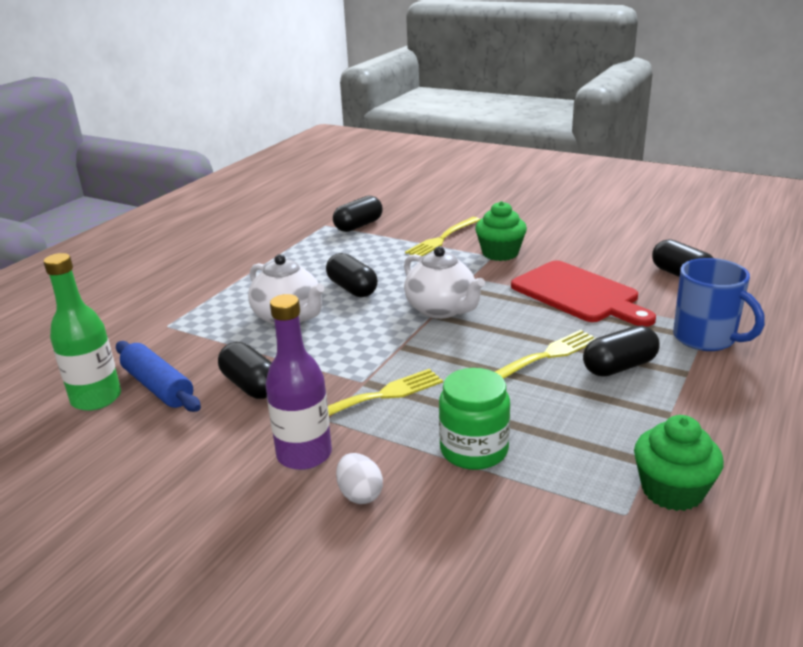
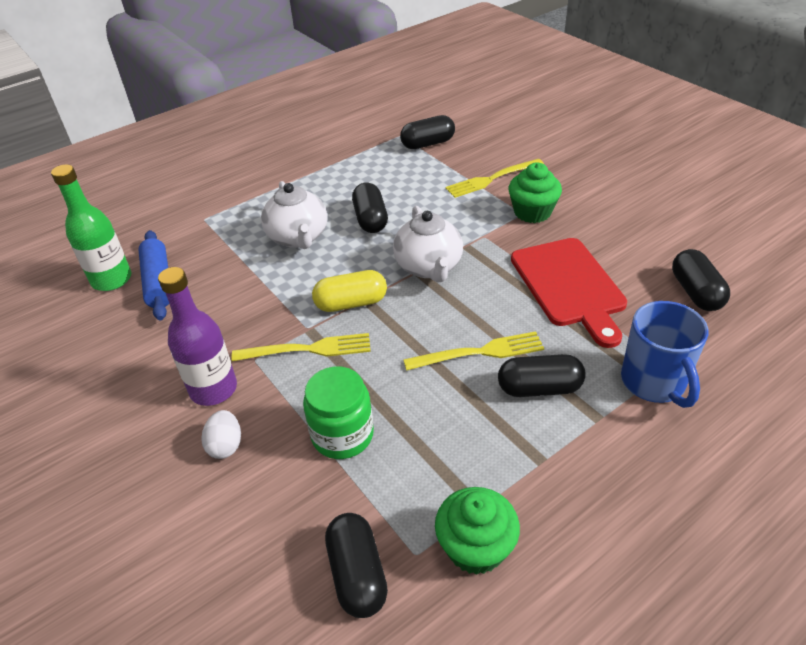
camera: 25 degrees right, 15 degrees up
black capsule [218,342,272,399] -> black capsule moved to [325,513,388,618]
none -> yellow capsule [312,270,387,312]

